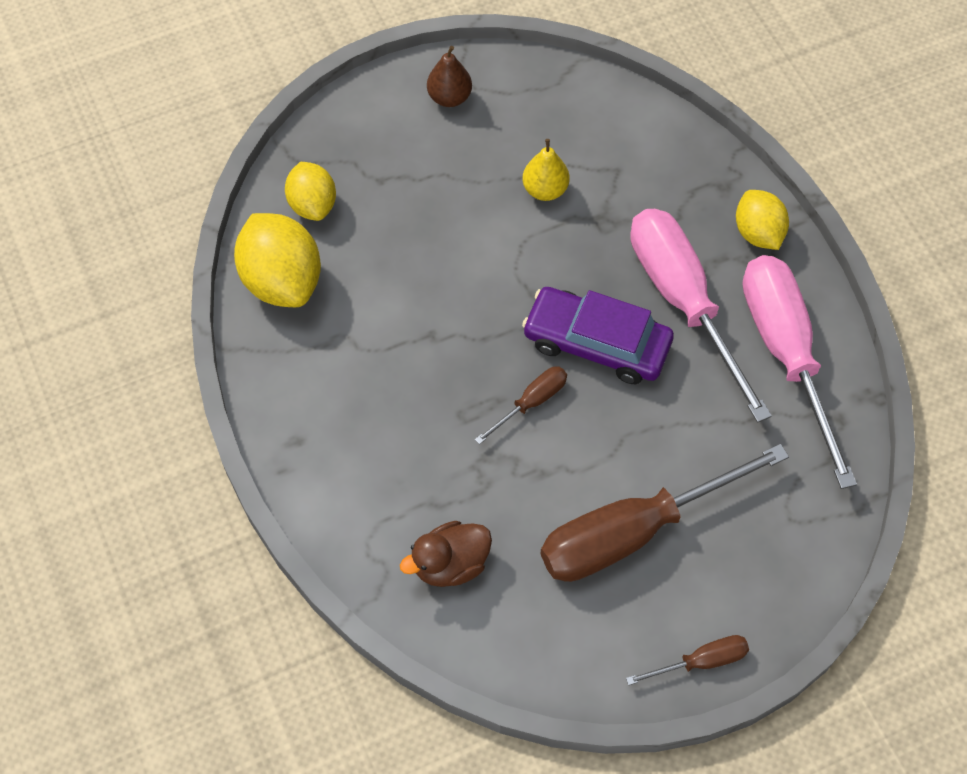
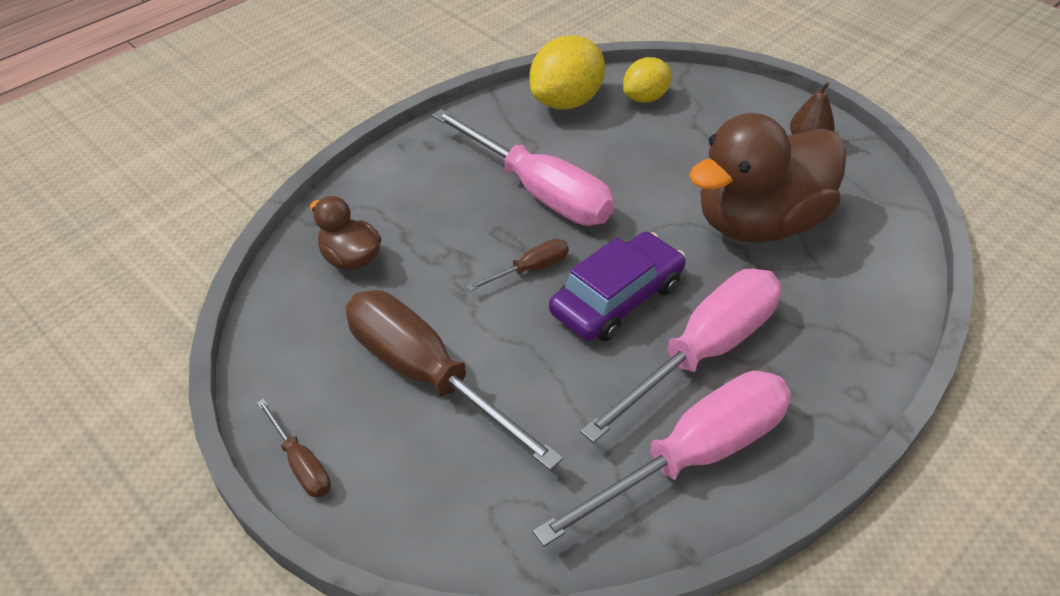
camera: 70 degrees right, 15 degrees down
brown screwdriver [475,366,567,444] -> brown screwdriver turned 60 degrees counterclockwise [467,239,569,291]
purple car [522,287,674,384] -> purple car turned 45 degrees clockwise [549,232,686,342]
yellow pear [523,139,570,201] -> brown duck [689,113,846,243]
yellow lemon [736,190,789,250] -> none
none -> pink screwdriver [432,109,614,225]

